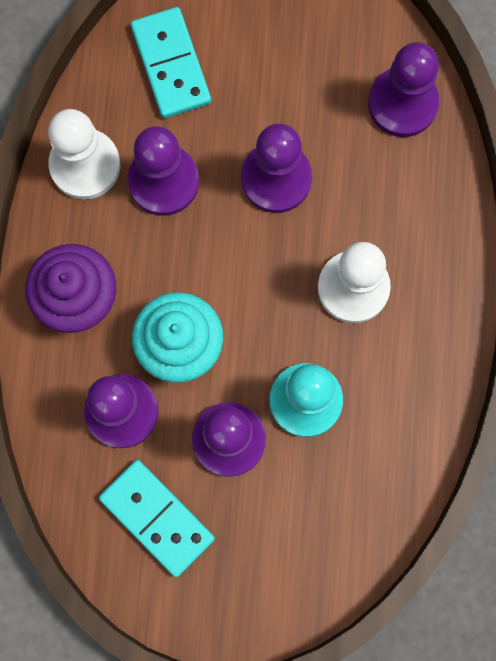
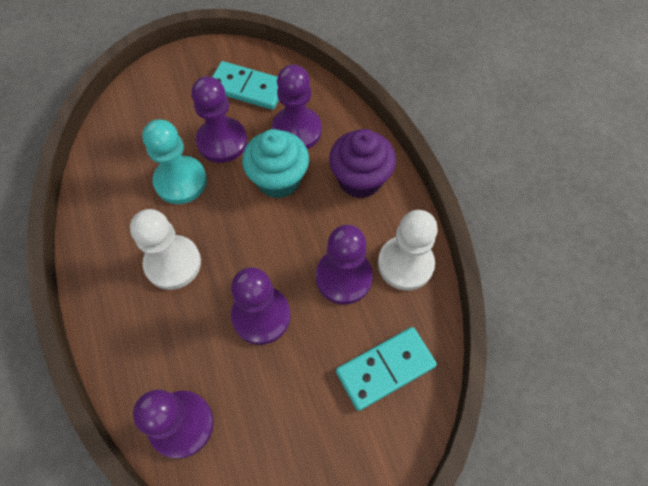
camera: 155 degrees right, 15 degrees down
turquoise domino [131,7,211,118] -> turquoise domino turned 75 degrees counterclockwise [336,327,437,411]

